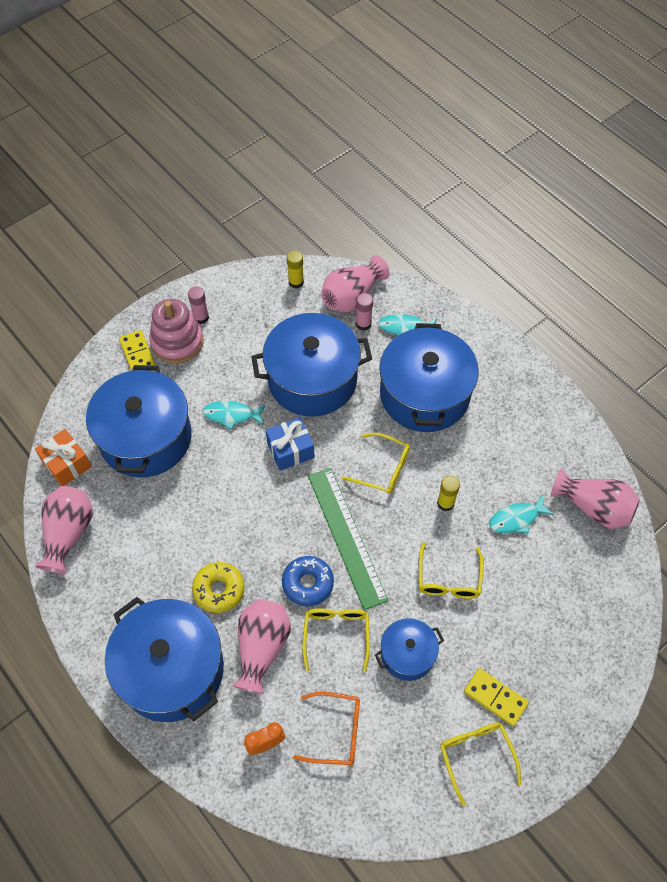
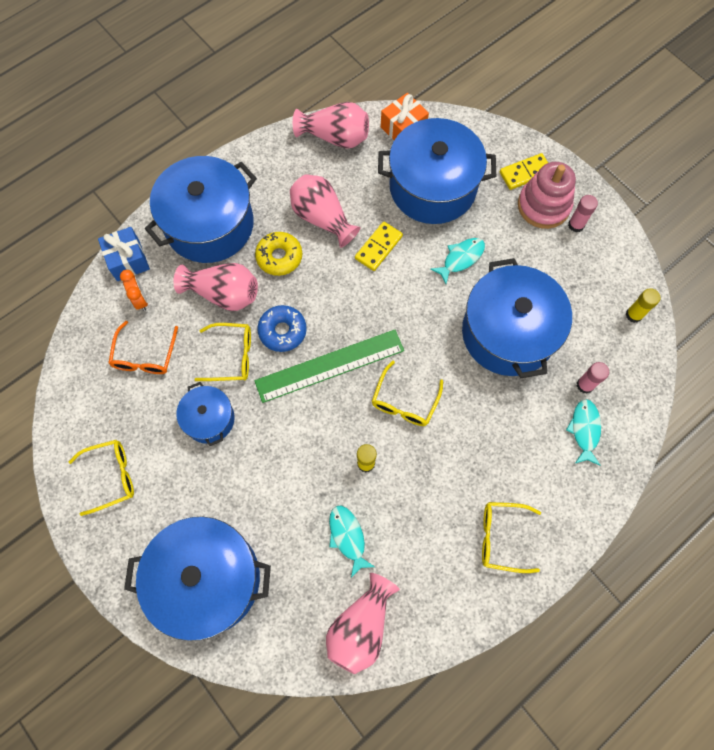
camera: 90 degrees right, 10 degrees up
turquoise fish [203,401,266,430] -> turquoise fish turned 45 degrees clockwise [430,238,485,284]
blue gift [266,417,315,471] -> blue gift moved to [98,227,150,281]
pink vase [321,255,390,312] -> pink vase moved to [290,174,361,248]
blue pot [379,323,479,432] -> blue pot moved to [124,517,271,641]
yellow glasses [419,542,484,599] -> yellow glasses moved to [482,502,541,573]
yellow domino [464,668,529,726] -> yellow domino moved to [355,222,403,271]

